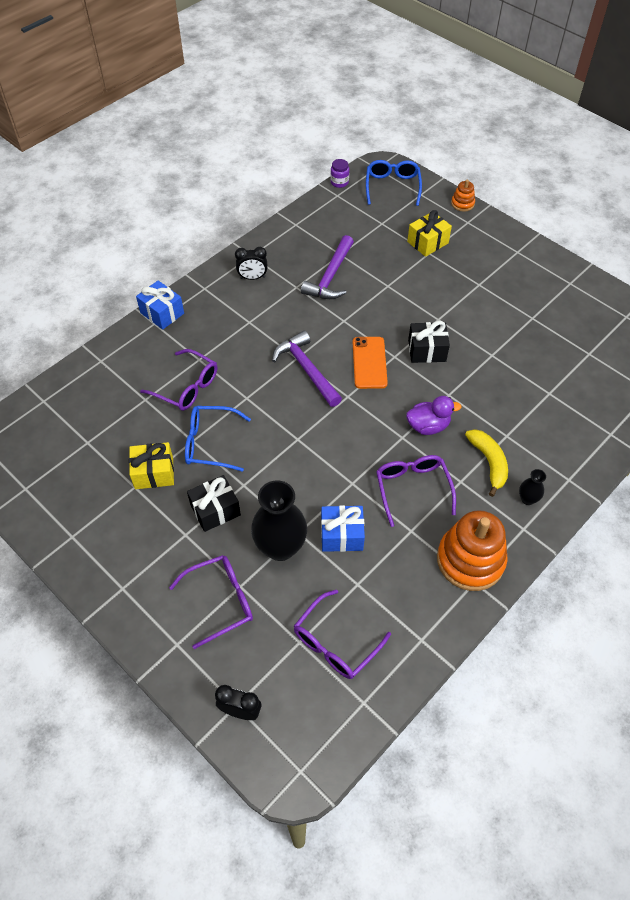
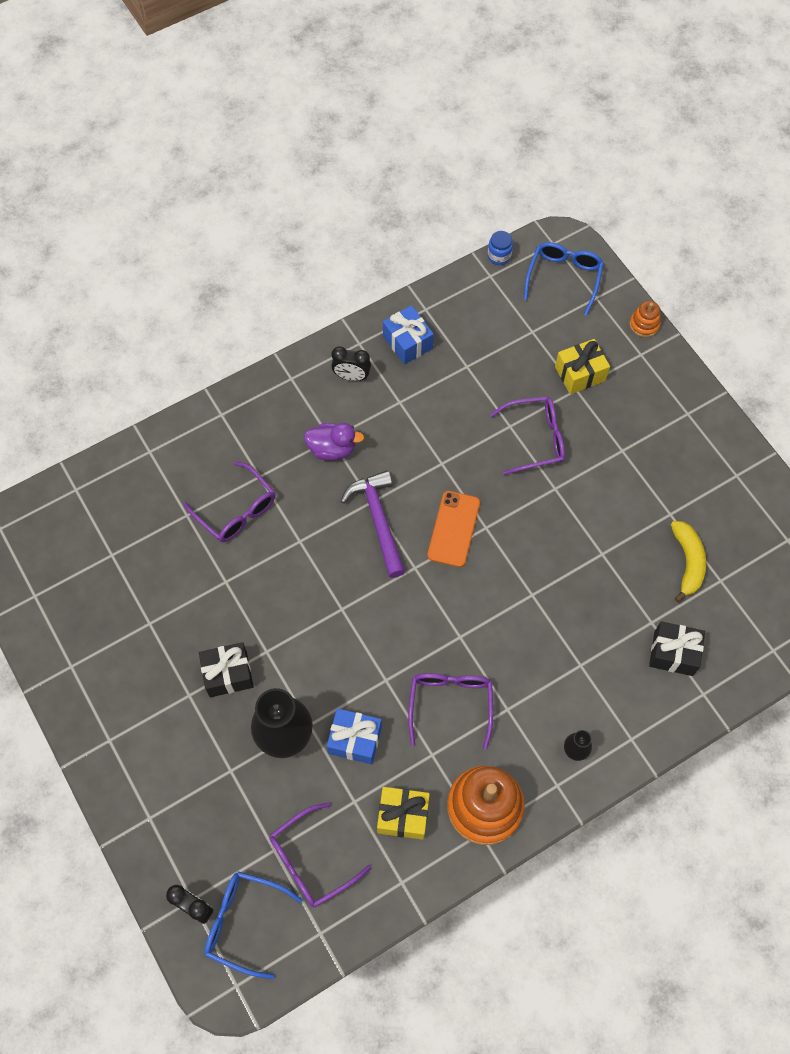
camera: 15 degrees right, 10 degrees up
yellow gift [129,442,174,489] -> yellow gift moved to [377,787,430,840]
blue gift [136,281,184,330] -> blue gift moved to [383,305,434,365]
purple glasses [169,555,253,649] -> purple glasses moved to [489,397,565,475]
blue glasses [185,406,251,472] -> blue glasses moved to [204,872,302,979]
purple hammer [301,235,354,299] -> none
purple jar [330,159,349,188] -> blue jar [488,231,513,265]
purple duck [406,396,462,435] -> purple duck moved to [304,423,364,461]
black gift [408,321,450,363] -> black gift moved to [649,621,705,676]
yellow banana [465,429,508,497] -> yellow banana moved to [671,521,706,603]

